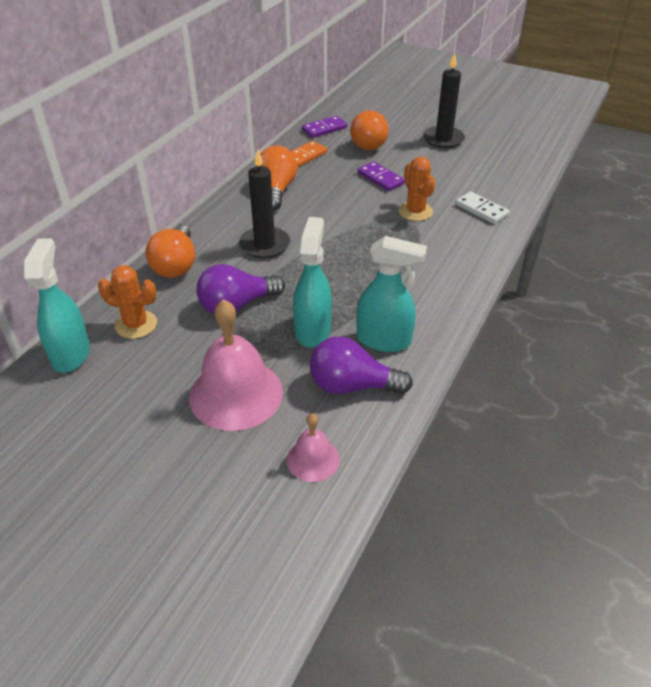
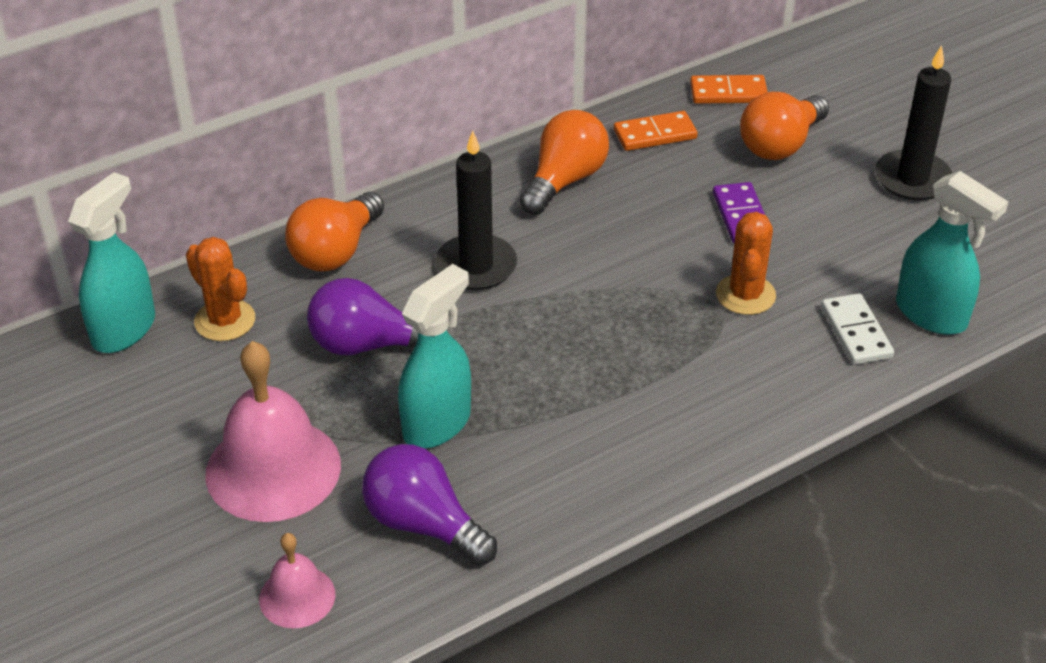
camera: 30 degrees right, 0 degrees up
purple domino [302,116,347,138] -> orange domino [690,75,768,104]
turquoise spray bottle [356,236,427,352] -> turquoise spray bottle moved to [896,171,1008,335]

